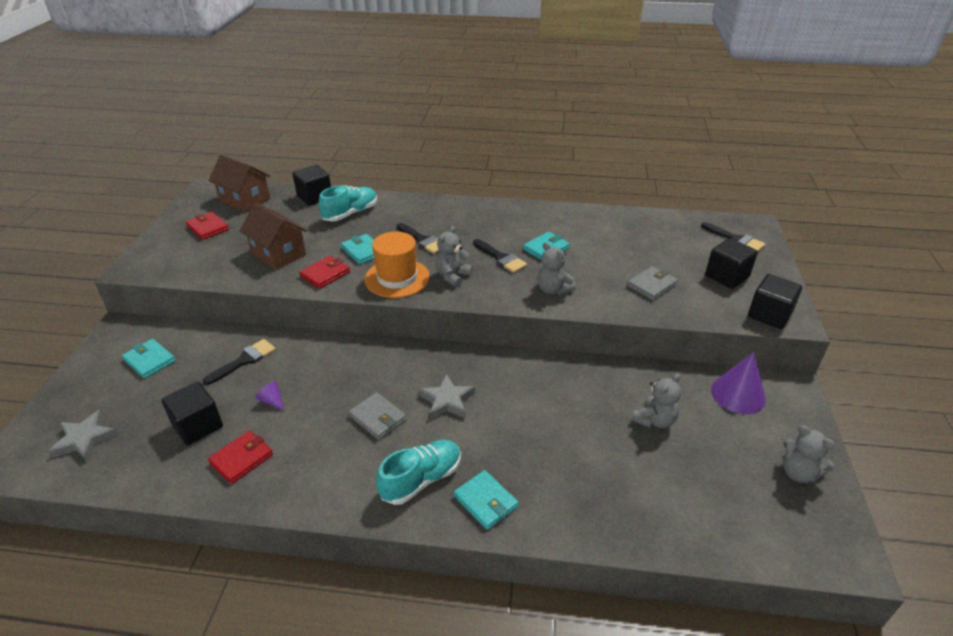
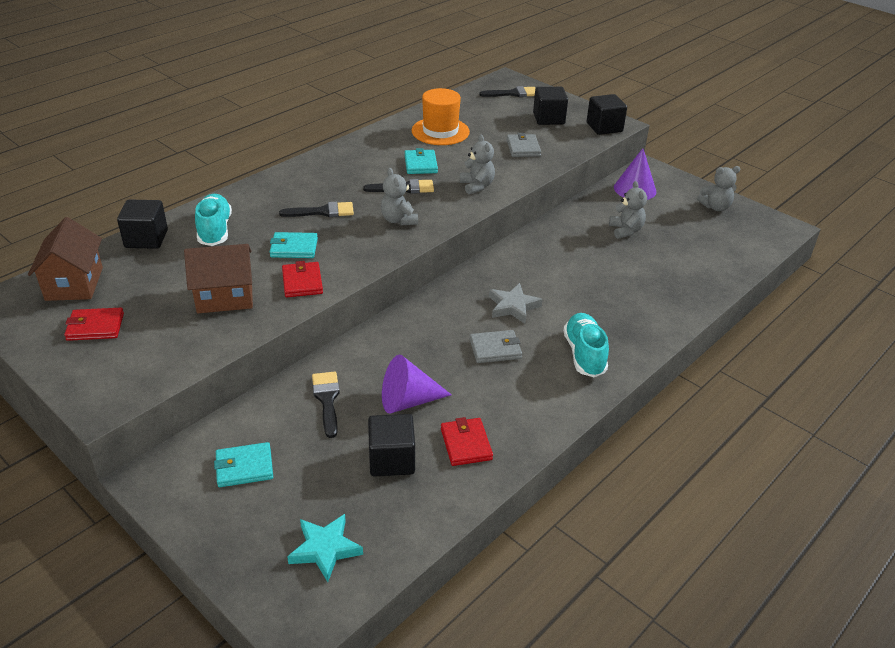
camera: 55 degrees left, 0 degrees up
grey star [48,410,119,462] -> turquoise star [287,514,363,582]
brown house [209,155,270,212] -> brown house turned 75 degrees counterclockwise [28,217,103,301]
purple cone [255,381,284,411] -> purple cone [382,355,452,414], size x2.07
orange hat [365,232,430,298] -> orange hat moved to [412,88,470,145]
turquoise wallet [454,470,519,530] -> none
grey teddy bear [537,242,576,295] -> grey teddy bear turned 105 degrees counterclockwise [460,134,495,194]

